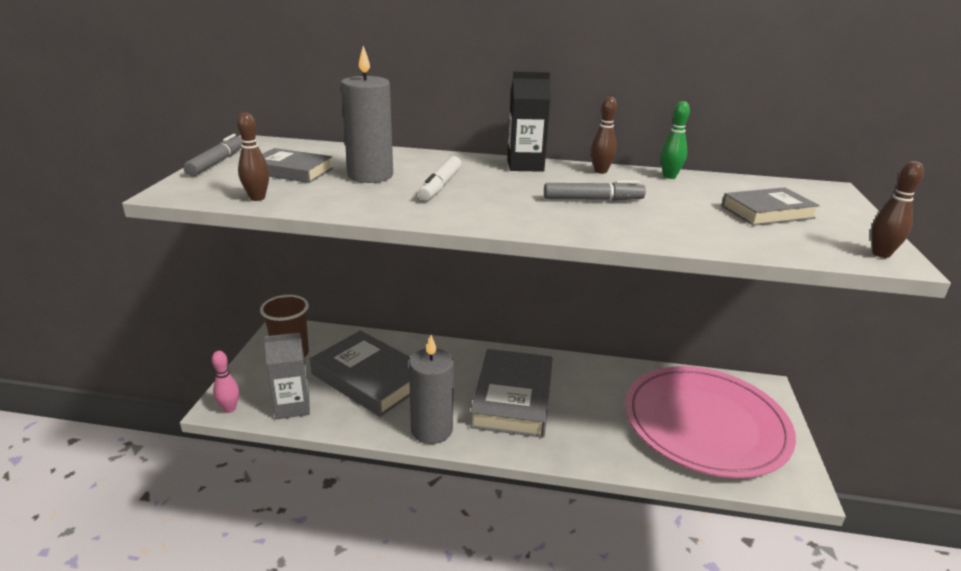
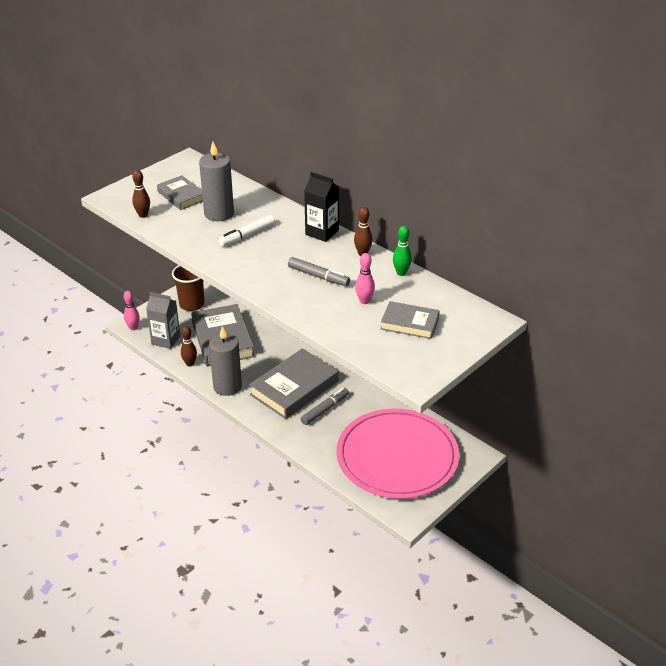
camera: 35 degrees right, 10 degrees up
grey marker [184,134,243,176] -> grey marker moved to [301,388,349,425]
brown bowling pin [871,161,924,258] -> brown bowling pin moved to [181,326,197,367]
none -> pink bowling pin [355,253,375,304]

